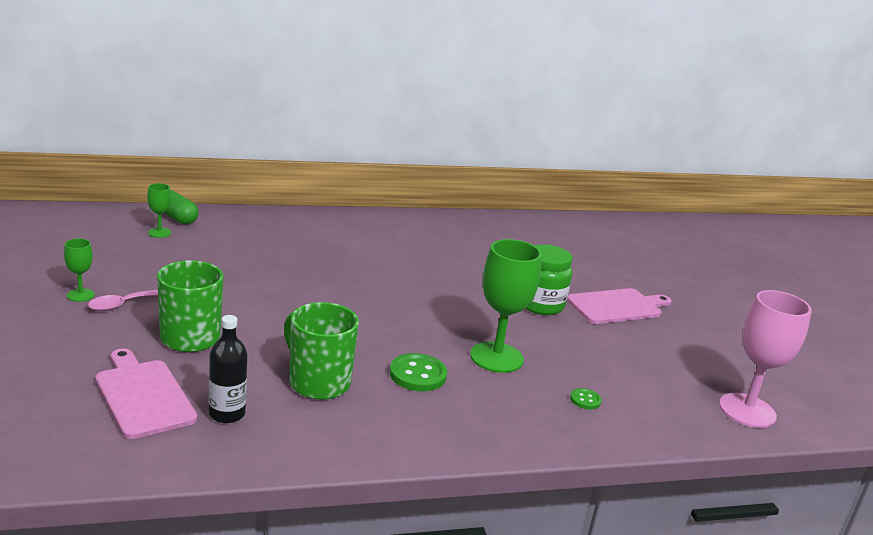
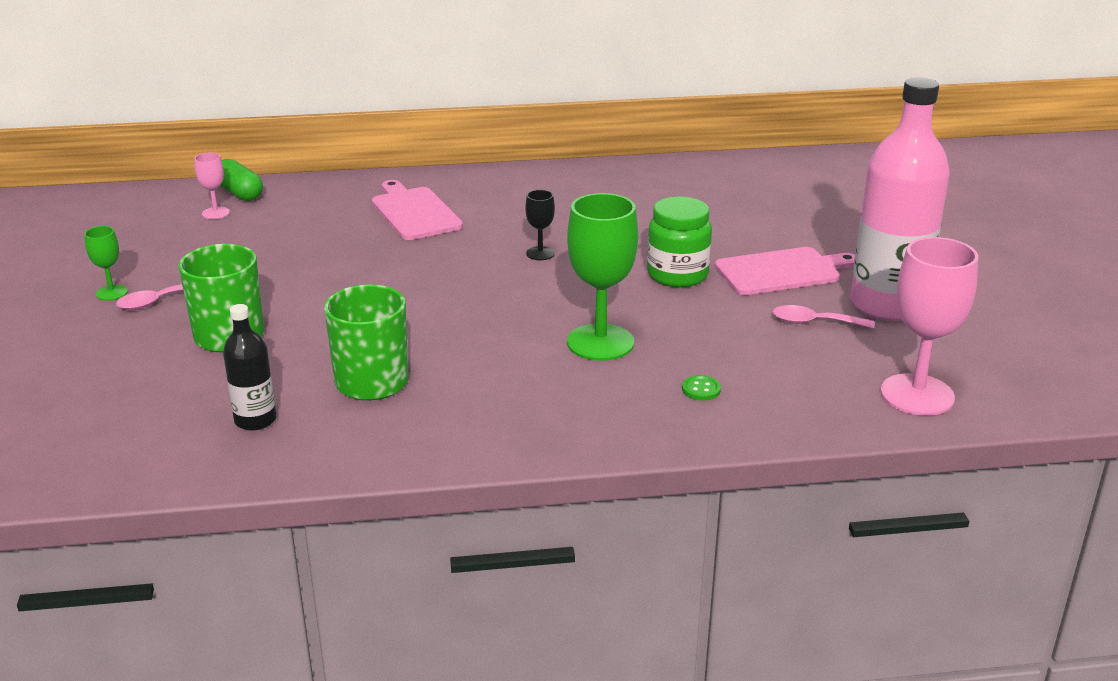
camera: 10 degrees right, 5 degrees up
pink cutting board [95,348,197,439] -> pink cutting board moved to [372,180,463,240]
green goblet [147,183,171,238] -> pink goblet [194,152,230,219]
green button [390,353,447,391] -> none
none -> black goblet [525,190,555,260]
none -> pink spoon [773,305,875,329]
none -> pink bottle [850,77,950,321]

